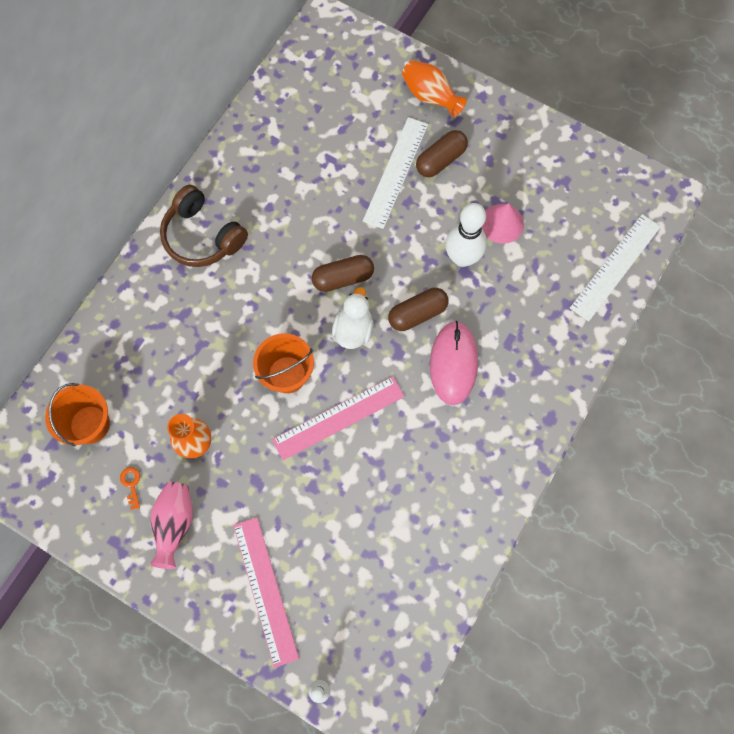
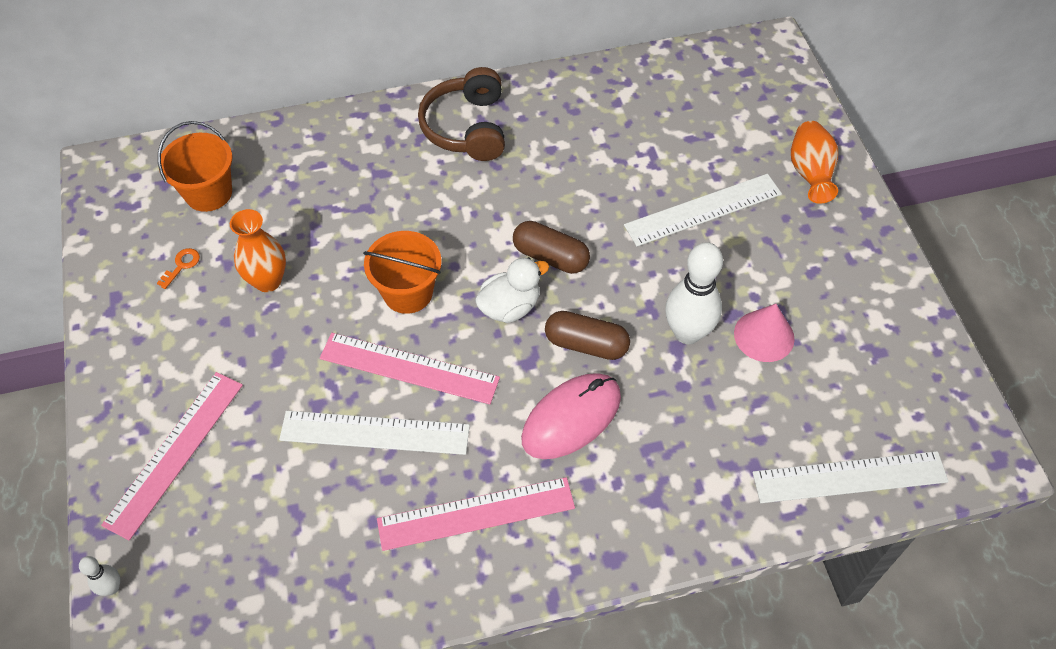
camera: 45 degrees right, 15 degrees down
pink vase [150,482,193,569] -> none
brown capsule [416,130,468,177] -> none
none -> white ruler [279,411,470,455]
none -> pink ruler [377,477,575,551]

